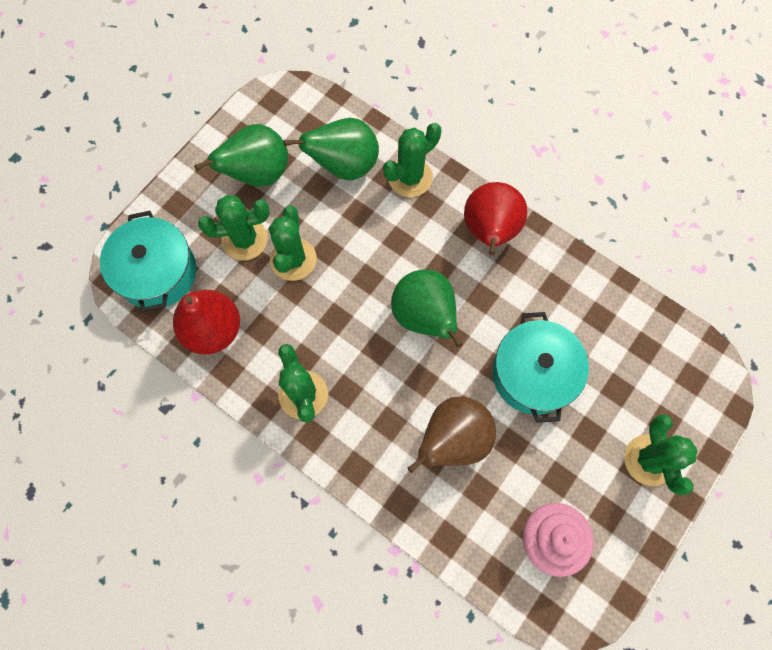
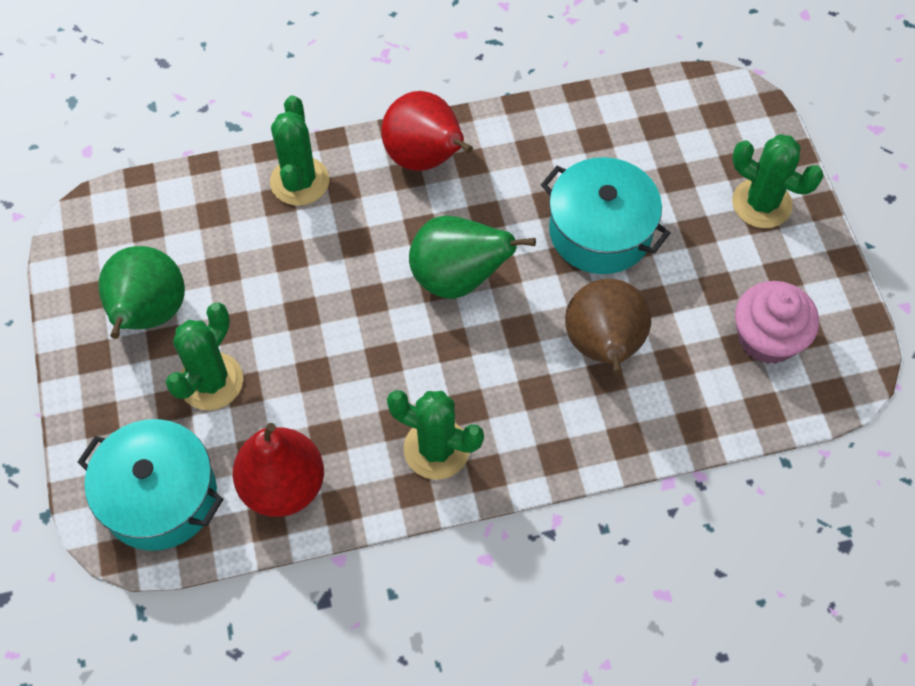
camera: 50 degrees left, 10 degrees down
green cactus [269,206,317,281] -> none
green pear [284,118,379,180] -> none

